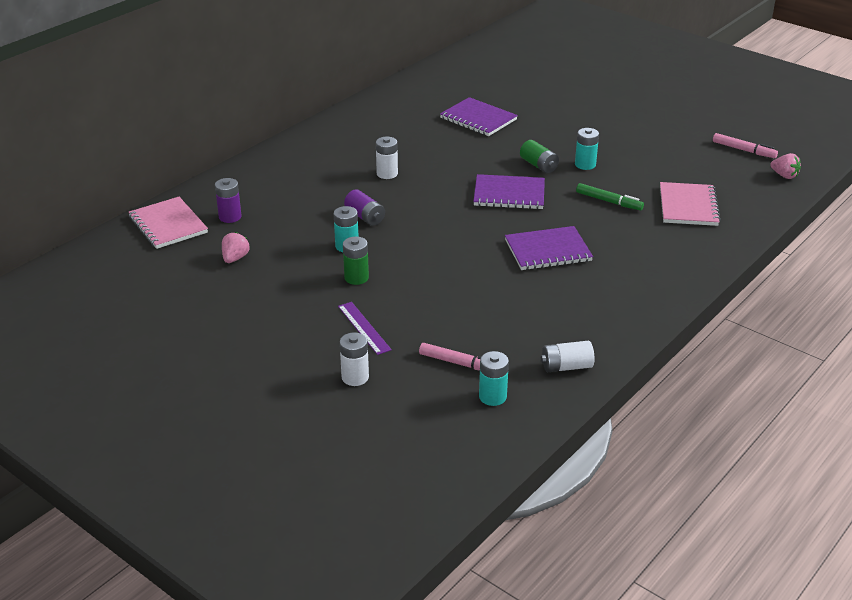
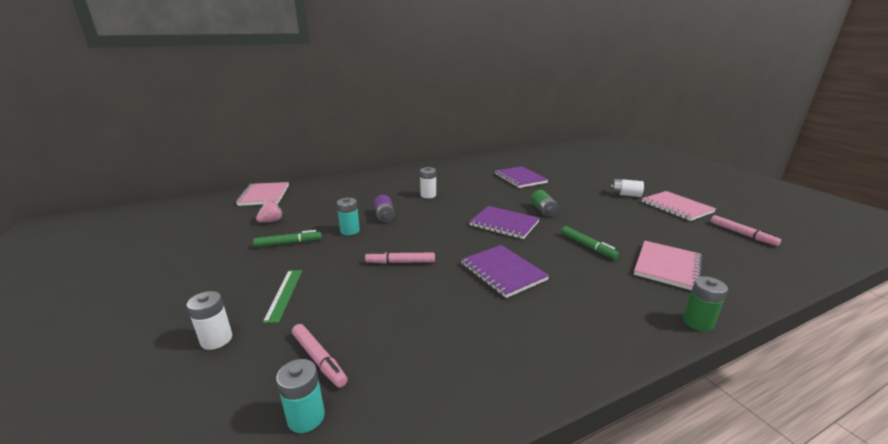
camera: 25 degrees right, 10 degrees down
purple battery [215,178,242,223] -> none
purple ruler [338,302,392,355] -> green ruler [262,270,302,323]
green battery [343,237,369,285] -> green battery moved to [683,276,728,332]
purple notebook [505,226,593,270] -> purple notebook turned 45 degrees clockwise [461,245,549,298]
white battery [541,341,595,372] -> white battery moved to [610,179,644,197]
turquoise battery [575,128,599,170] -> none
pink strawberry [770,153,801,179] -> none
none -> green marker [253,230,322,247]
none -> pink marker [365,252,435,264]
none -> pink notebook [642,191,716,221]

